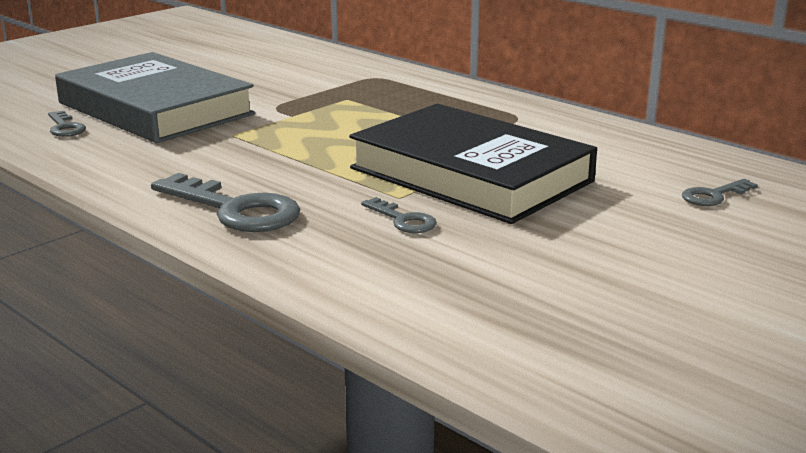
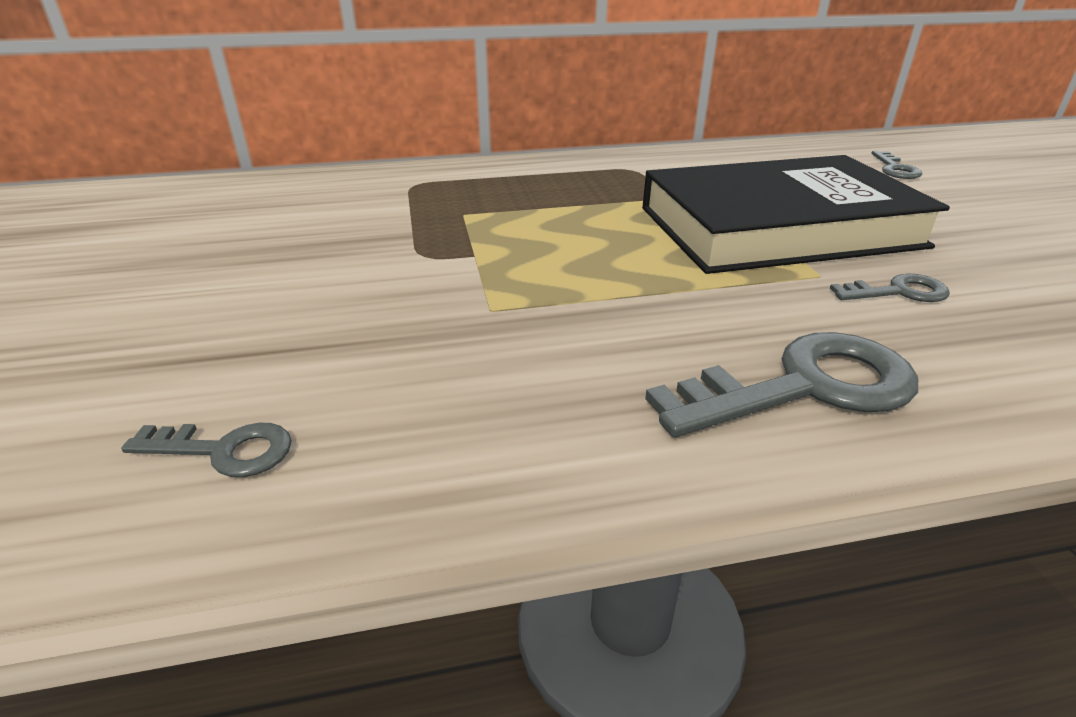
camera: 55 degrees left, 10 degrees up
grey book [55,52,255,143] -> none

